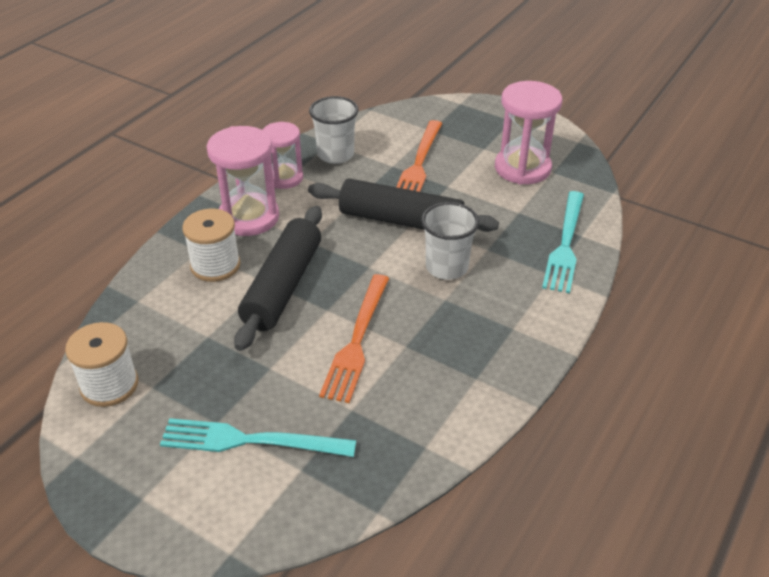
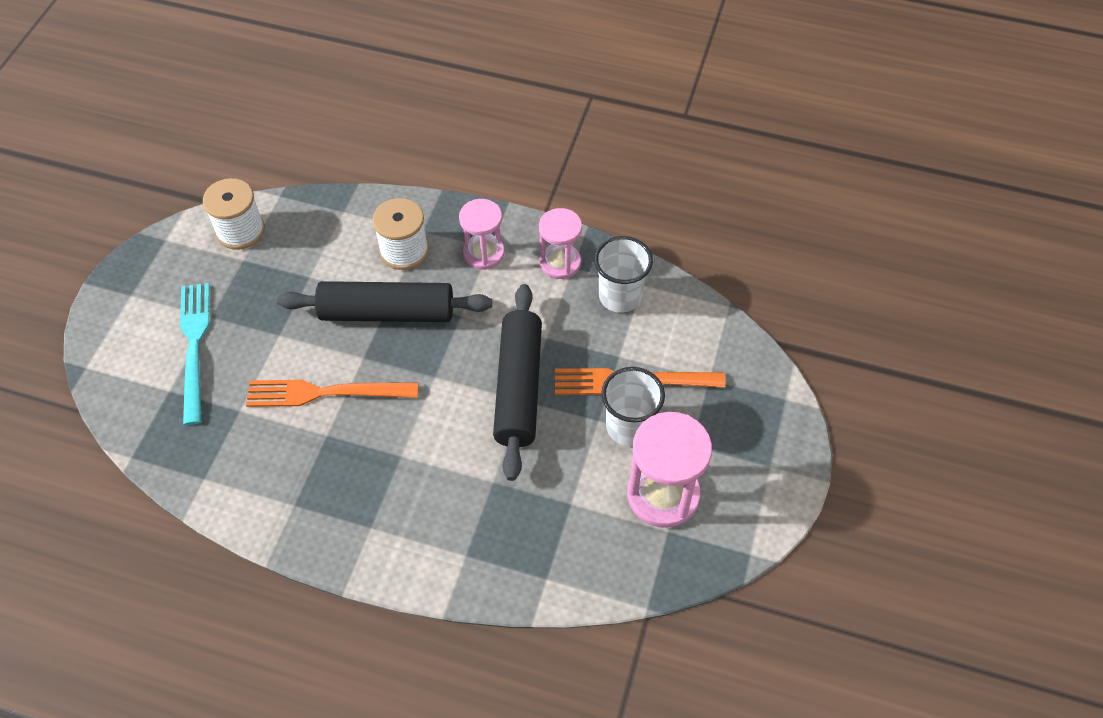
camera: 75 degrees right, 15 degrees up
pink hourglass [207,126,279,236] -> pink hourglass [459,199,504,270], size x0.65
white cup [421,202,479,280] -> white cup moved to [601,367,665,446]
turquoise fork [542,191,584,293] -> none

